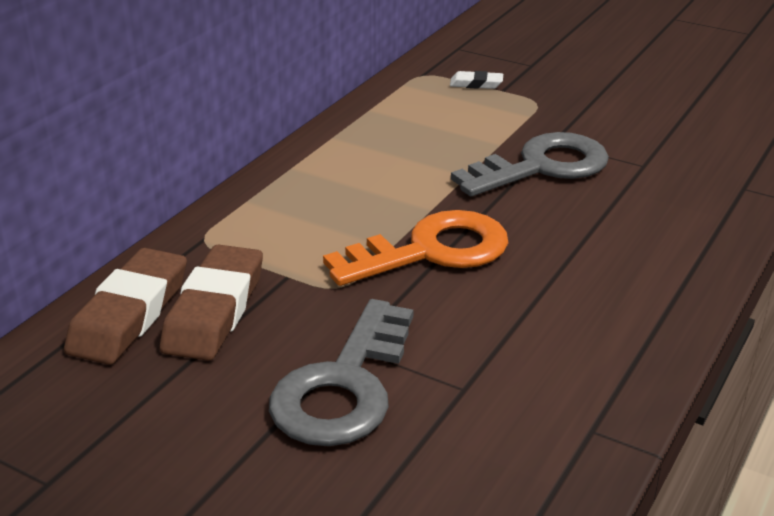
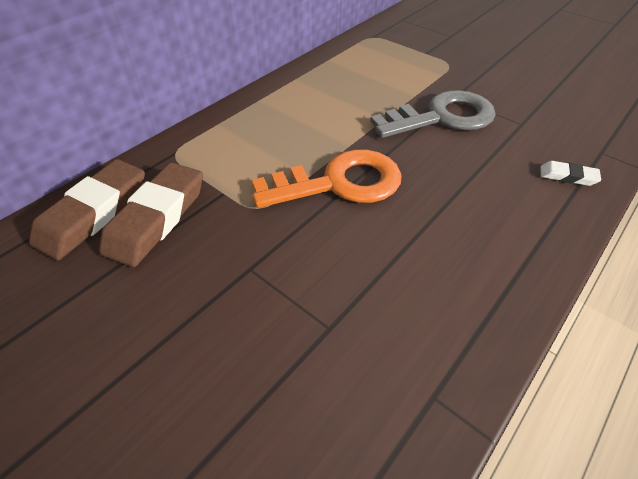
camera: 10 degrees right, 15 degrees up
grey key [269,299,413,446] -> none
white eraser [450,71,503,89] -> white eraser moved to [540,161,601,186]

